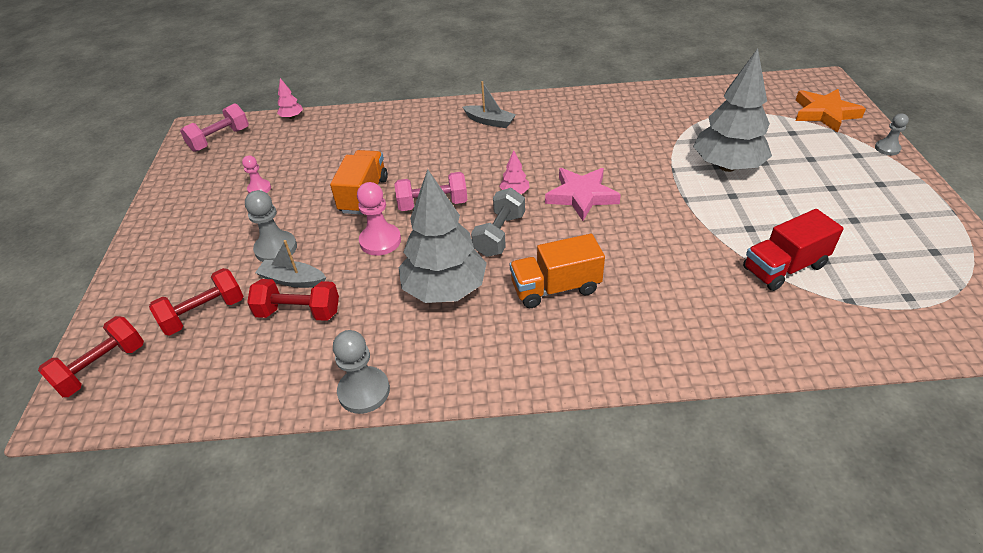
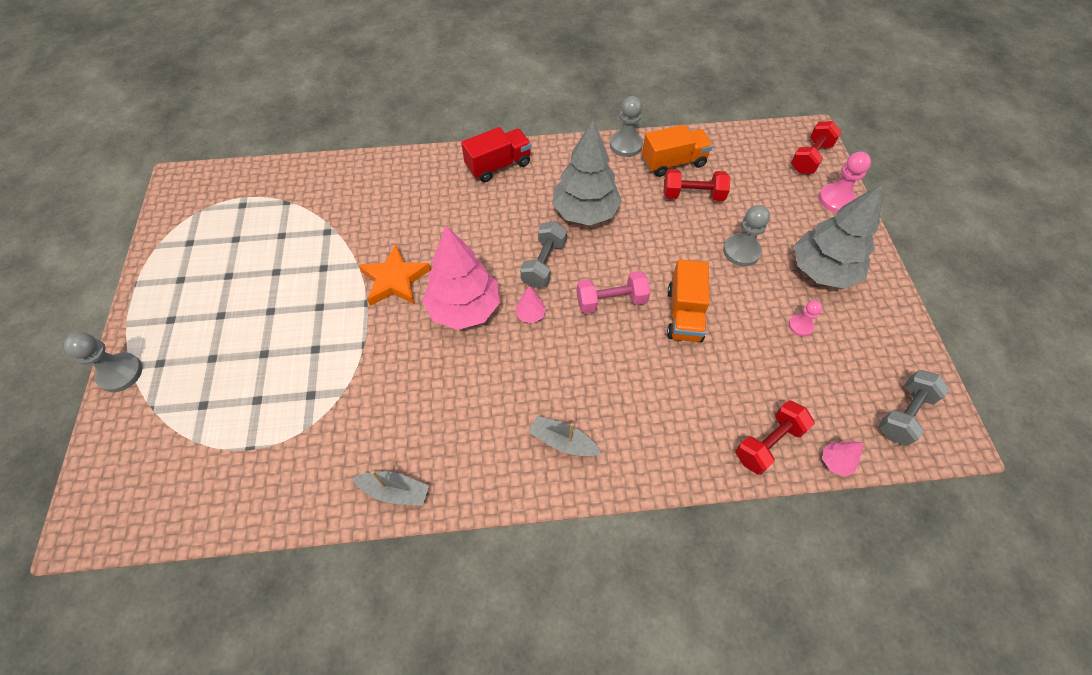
camera: 175 degrees right, 15 degrees up
red dumbbell [149,268,243,335] -> red dumbbell moved to [735,400,815,475]
pink dumbbell [180,103,249,152] -> grey dumbbell [878,370,950,446]
grey boat [255,240,326,288] -> grey boat moved to [352,471,429,506]
pink pawn [357,182,401,256] -> pink pawn moved to [818,152,871,213]
orange truck [510,234,605,308] -> orange truck moved to [642,125,713,177]
pink star [545,168,621,221] -> pink tree [422,225,500,330]
grey tree [693,48,772,172] -> grey tree moved to [794,183,883,289]
red truck [743,209,844,291] -> red truck moved to [461,127,531,182]
orange star [796,89,866,133] -> orange star moved to [358,245,431,306]
grey pawn [875,114,909,155] -> grey pawn [64,332,142,392], size x1.64

